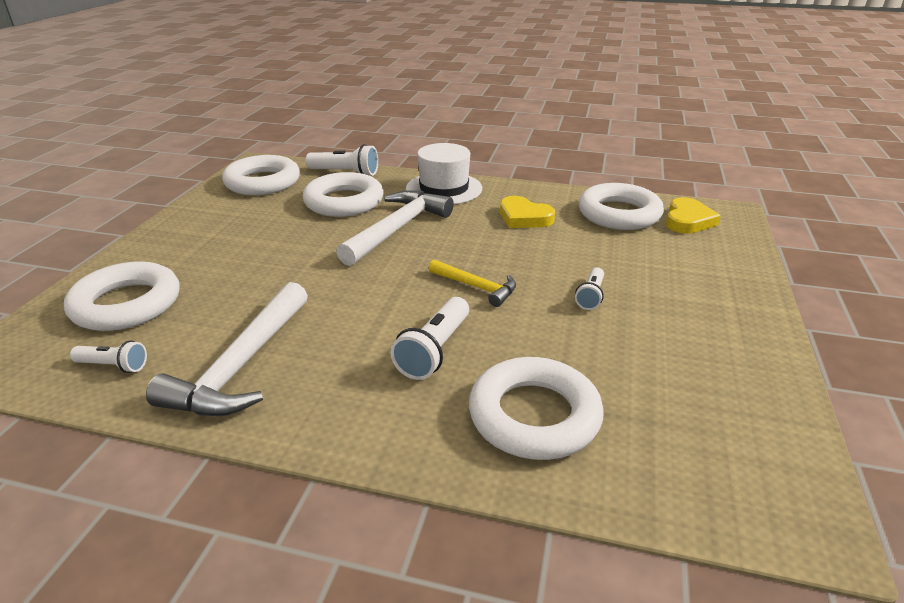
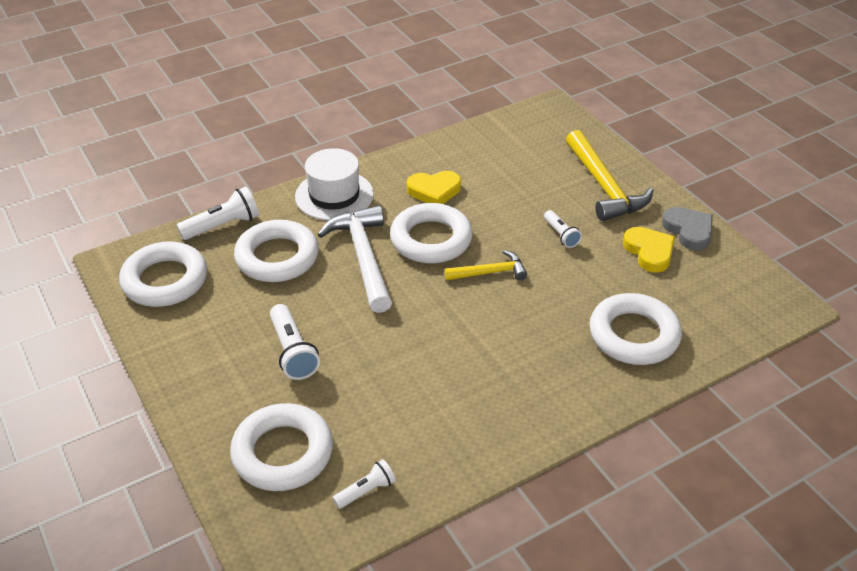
camera: 45 degrees left, 10 degrees up
white hammer [146,282,308,416] -> none
white flashlight [390,297,469,380] -> white flashlight moved to [270,304,320,380]
white ring [579,183,664,230] -> white ring moved to [390,203,473,263]
yellow heart [666,197,720,234] -> yellow heart moved to [623,227,675,273]
none -> yellow hammer [566,130,654,221]
none -> grey heart [662,207,713,251]

